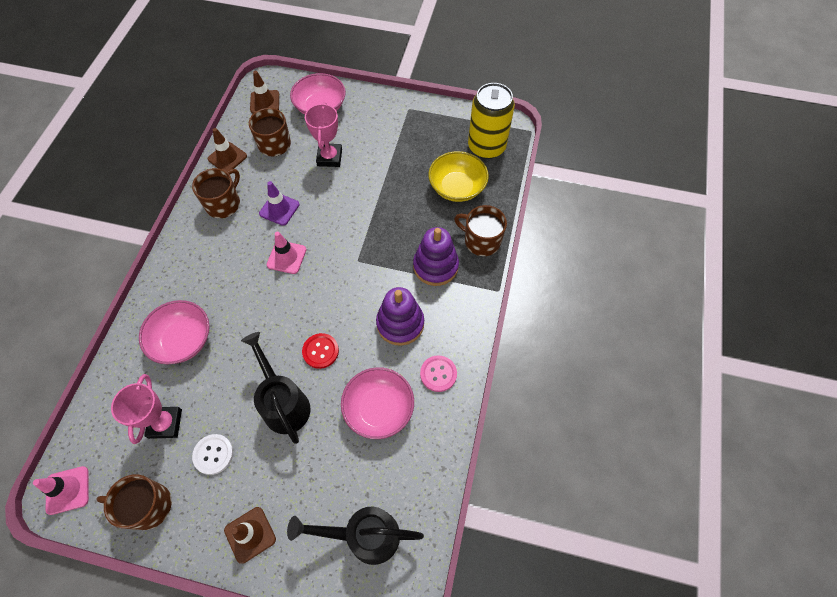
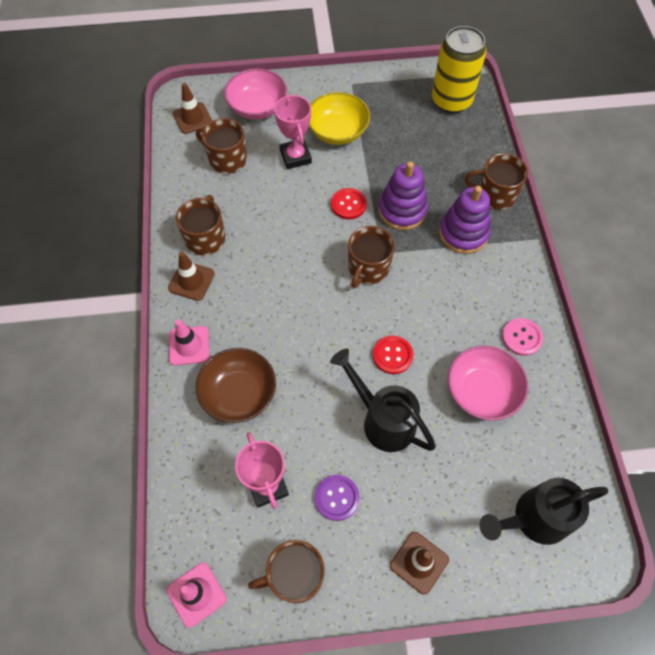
camera: 20 degrees left, 0 degrees up
pink bowl [139,300,210,364] -> brown bowl [195,348,276,423]
white button [192,434,233,475] -> purple button [315,475,360,521]
brown traffic cone [207,128,247,171] -> brown traffic cone moved to [168,252,215,301]
purple traffic cone [259,181,299,226] -> none
pink traffic cone [267,232,307,274] -> pink traffic cone moved to [169,320,210,366]
purple stacking toy [376,287,424,346] -> purple stacking toy moved to [378,161,428,230]
yellow bowl [429,151,489,202] -> yellow bowl moved to [309,92,370,145]
none -> red button [331,188,367,219]
none -> brown mug [348,226,395,288]

